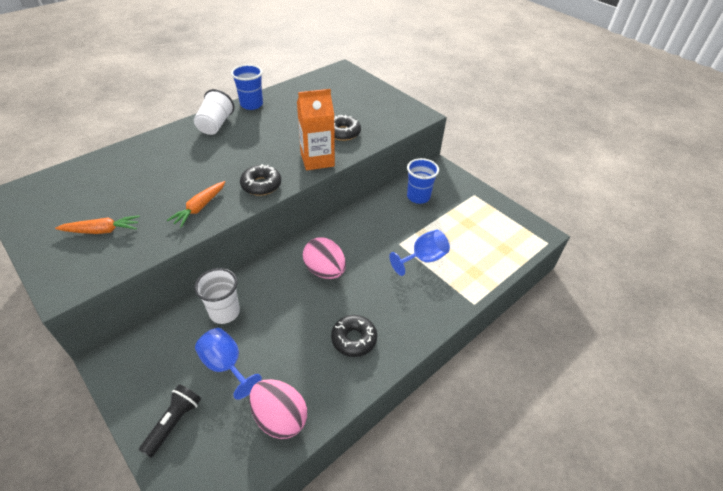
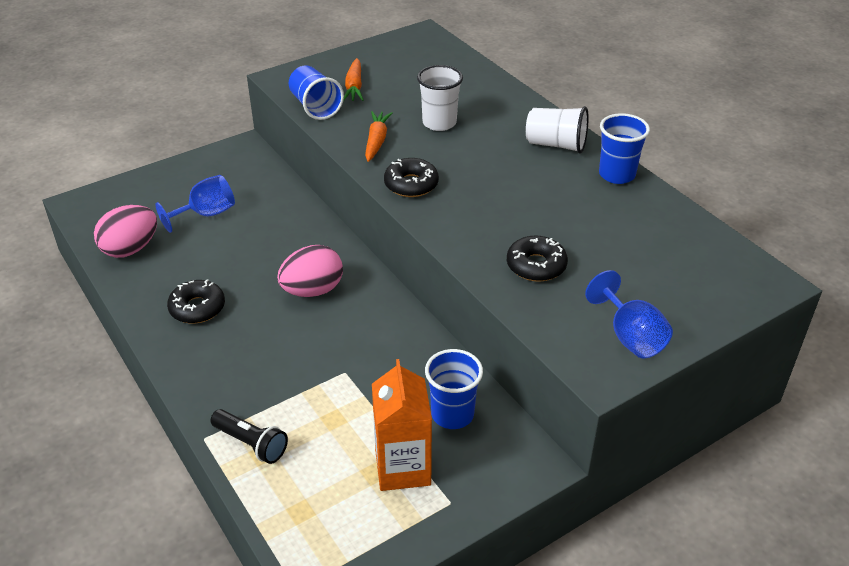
camera: 100 degrees right, 5 degrees down
black flashlight [139,384,201,458] -> black flashlight moved to [210,409,288,464]
orange carrot [167,181,225,228] -> orange carrot turned 60 degrees clockwise [365,111,392,162]
white cup [194,268,240,324] -> white cup moved to [417,65,463,131]
orange carton [297,89,335,170] -> orange carton moved to [372,359,432,491]
blue goblet [389,230,450,276] -> blue goblet moved to [585,270,673,359]
none -> blue cup [289,66,344,120]

